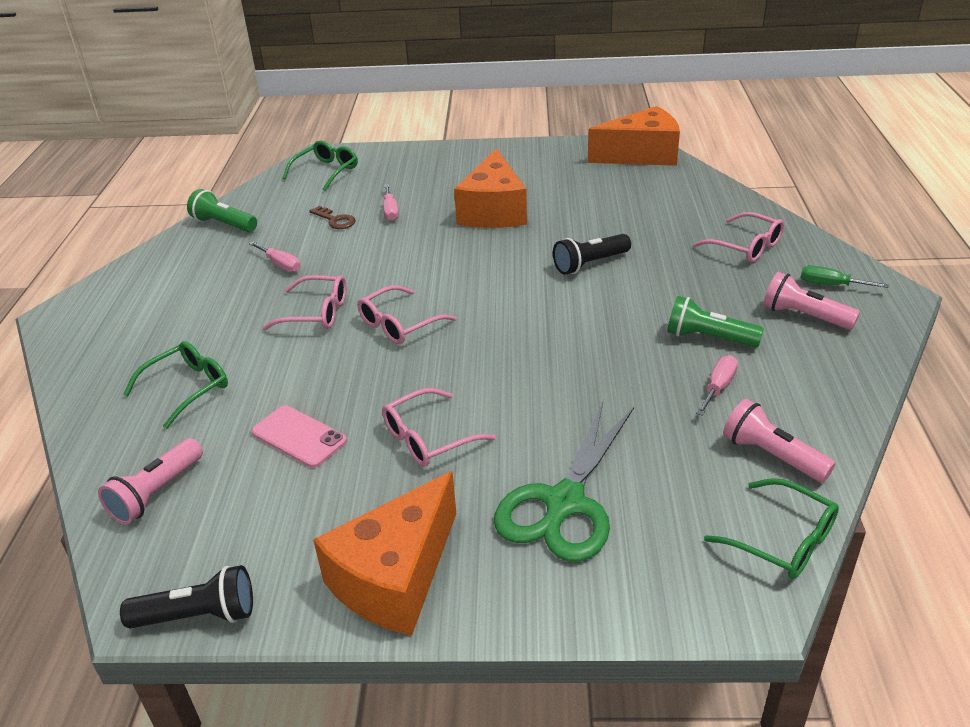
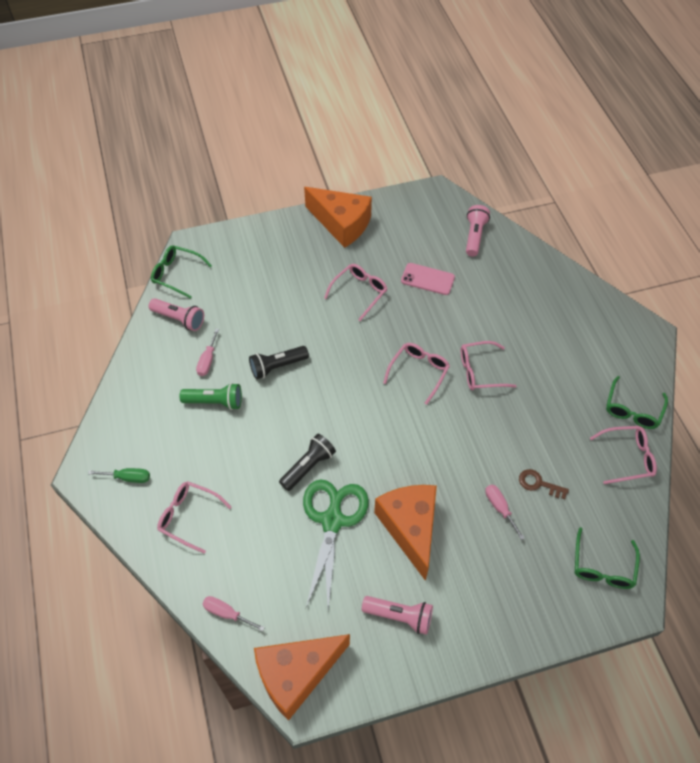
camera: 160 degrees right, 20 degrees up
black flashlight [120,565,253,628] -> black flashlight moved to [249,346,309,379]
green glasses [123,341,228,429] -> green glasses moved to [606,376,668,429]
green flashlight [187,189,257,232] -> pink glasses [590,426,657,484]
pink screwdriver [249,242,300,272] -> pink screwdriver moved to [202,596,265,631]
orange cheese [313,471,457,636] -> orange cheese turned 105 degrees clockwise [304,187,372,248]
green scissors [494,402,634,562] -> green scissors moved to [303,479,369,609]
pink flashlight [763,272,860,330] -> pink flashlight moved to [362,596,433,635]

